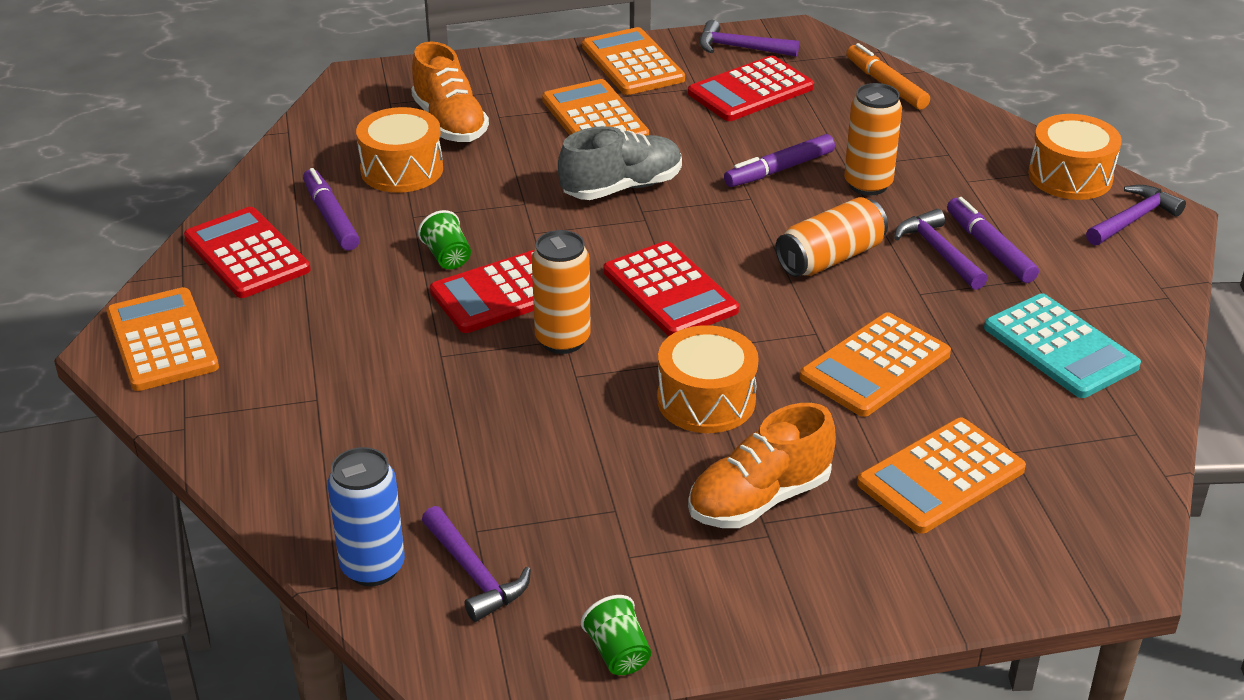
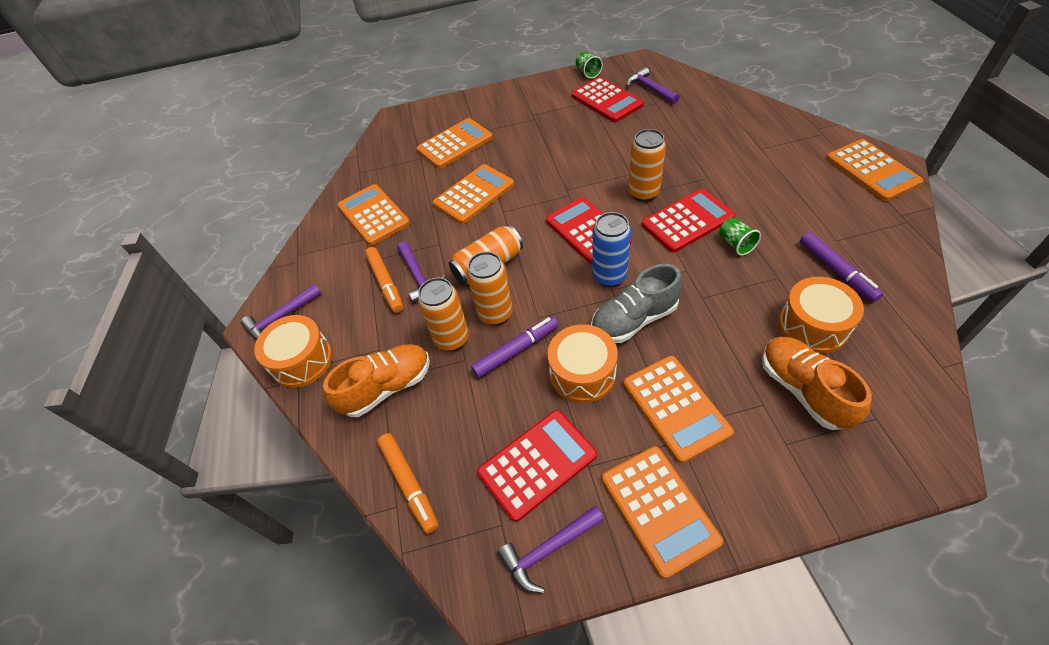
camera: 175 degrees left, 15 degrees up
red calculator [184,207,311,298] -> red calculator moved to [572,77,644,122]
blue can [328,447,405,586] -> blue can moved to [592,212,631,287]
orange drum [657,325,758,433] -> orange drum moved to [548,324,618,403]
orange shoe [688,403,836,528] -> orange shoe moved to [323,344,430,417]
purple hammer [699,20,799,57] -> purple hammer turned 135 degrees clockwise [497,506,604,593]
purple marker [947,197,1039,283] -> orange marker [365,247,403,313]
turquoise calculator [984,293,1141,398] -> orange calculator [337,184,410,246]
none -> orange can [467,251,513,325]

